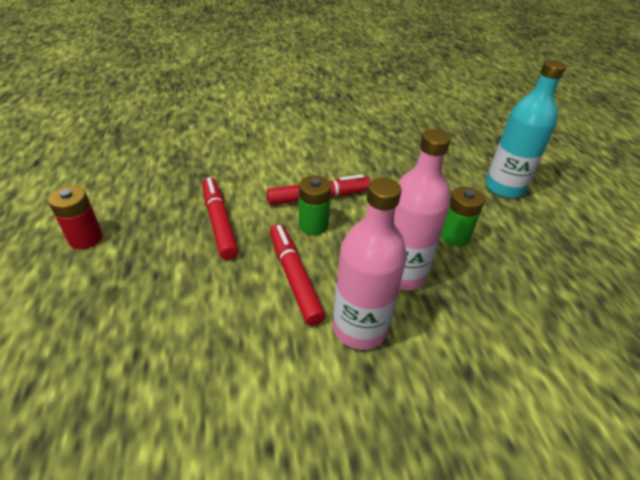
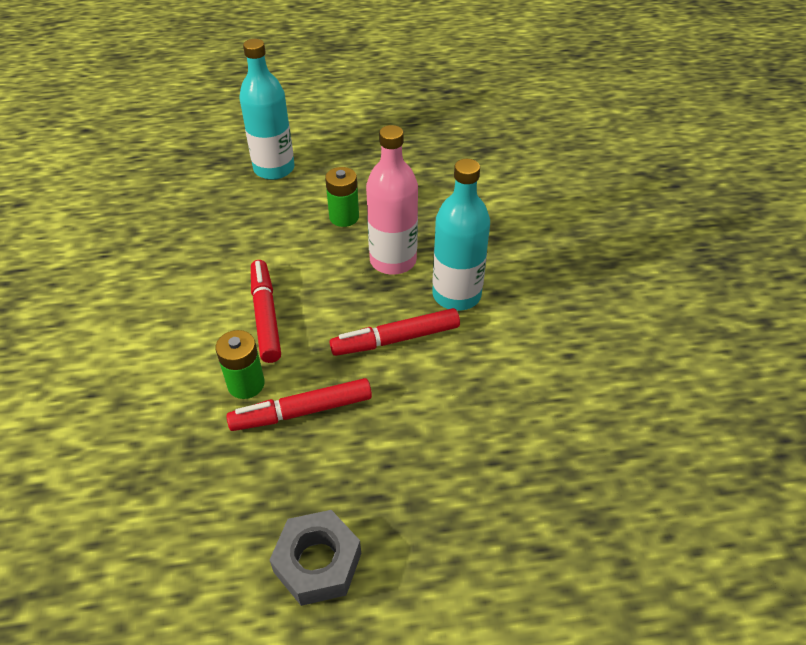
camera: 85 degrees left, 5 degrees up
red battery [48,186,103,249] -> grey nut [270,510,361,606]
green battery [299,175,331,235] -> green battery moved to [215,330,265,399]
pink bottle [333,178,407,350] -> turquoise bottle [432,159,490,311]

